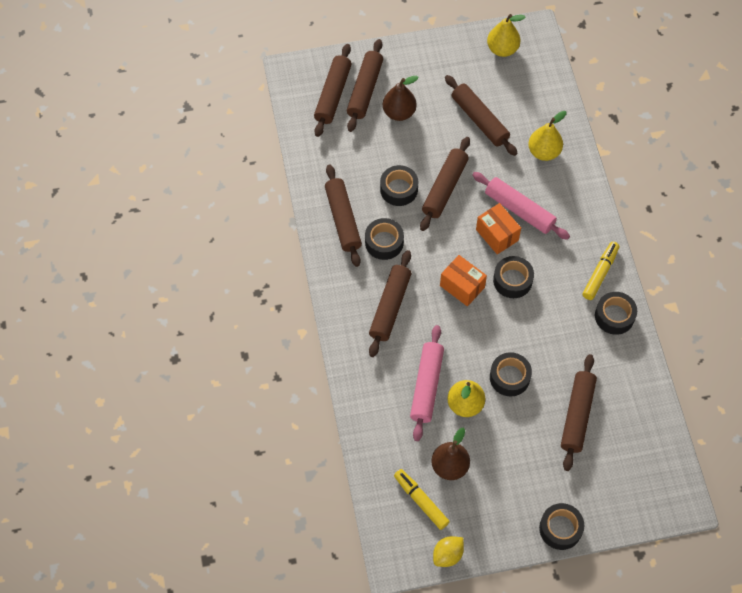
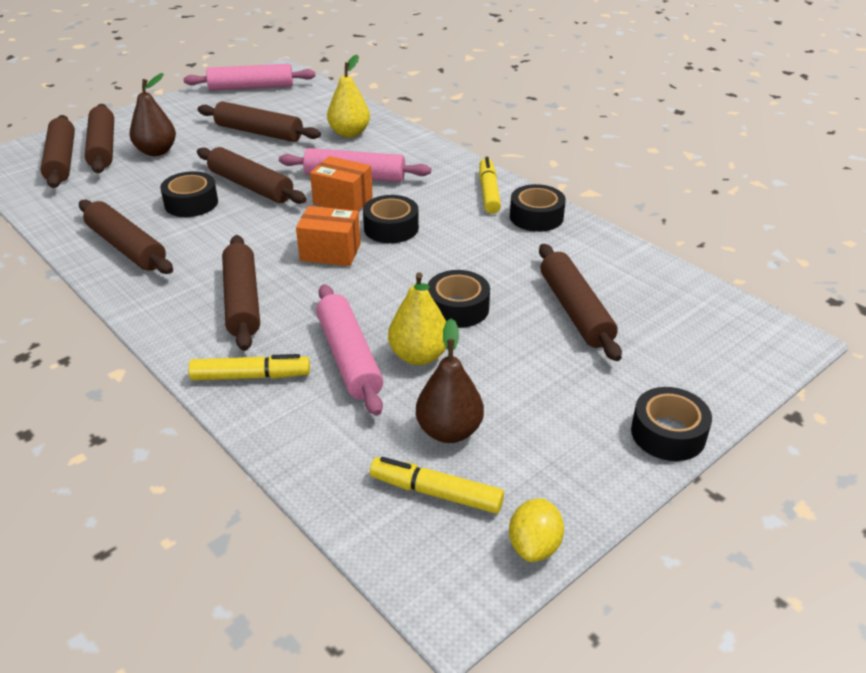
camera: 30 degrees left, 25 degrees down
black tape [365,218,404,260] -> none
brown rolling pin [420,137,470,231] -> brown rolling pin turned 45 degrees counterclockwise [197,147,307,204]
yellow pear [487,14,525,57] -> pink rolling pin [184,64,315,91]
none -> yellow marker [188,354,310,381]

